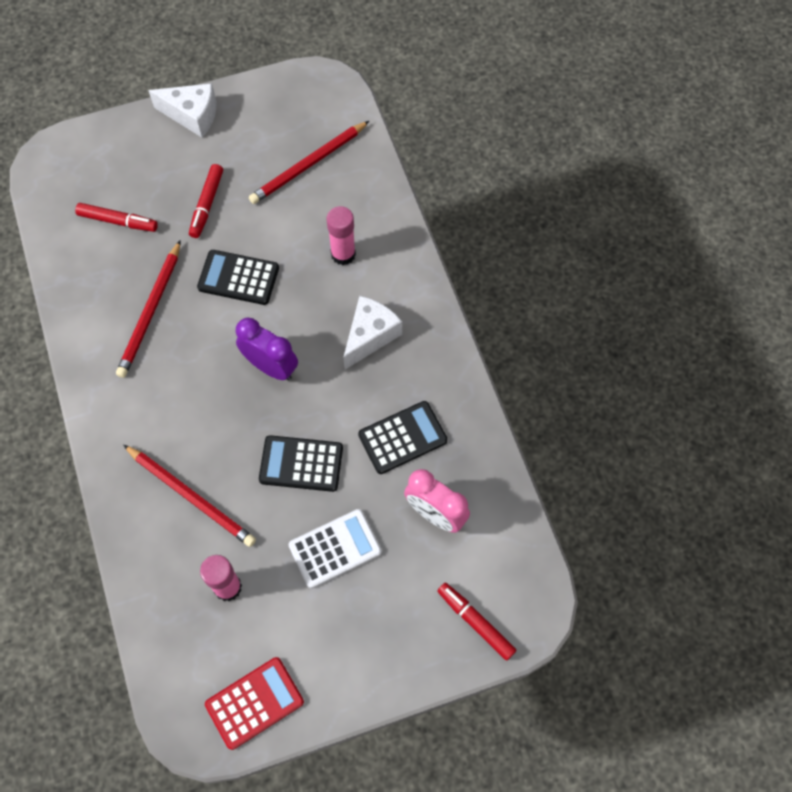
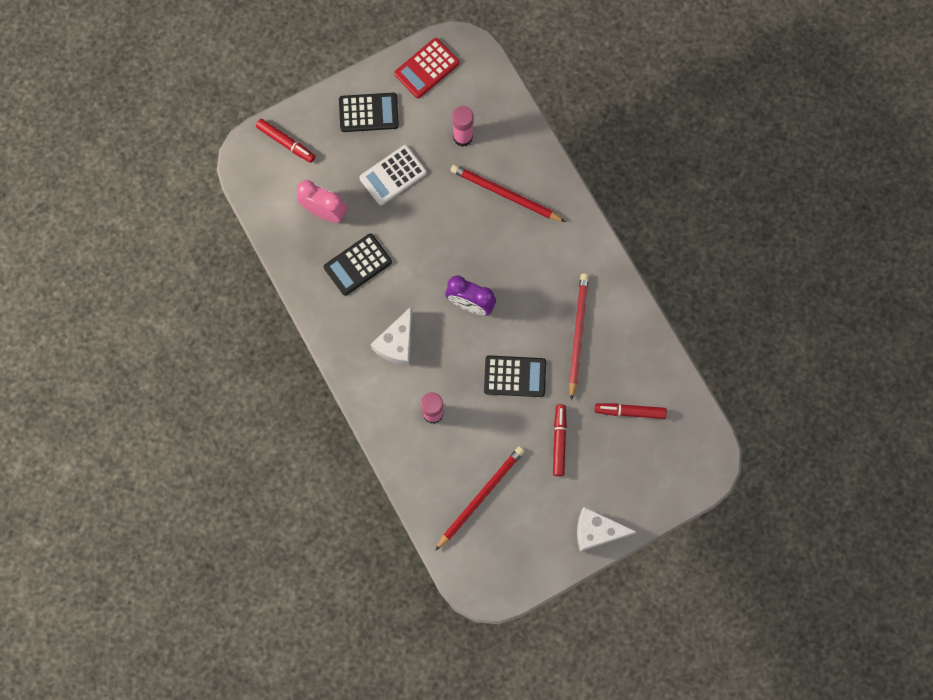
camera: 170 degrees right, 10 degrees up
black calculator [259,435,343,492] -> black calculator moved to [339,93,399,132]

